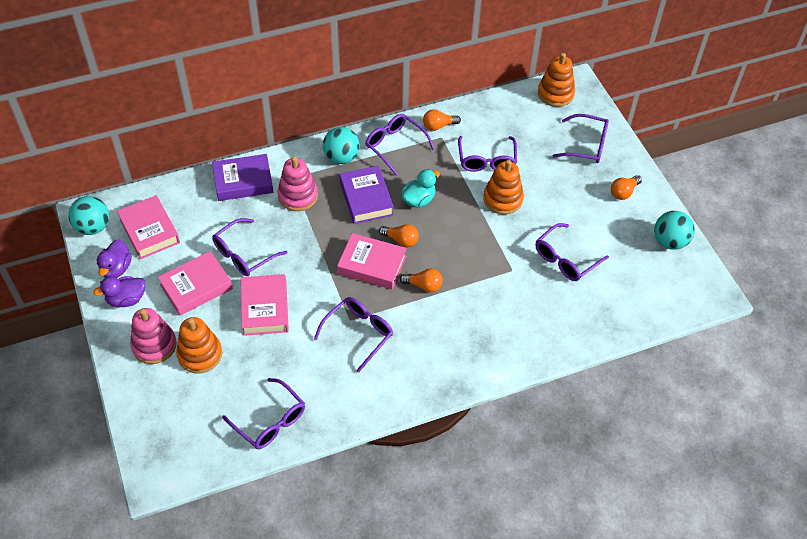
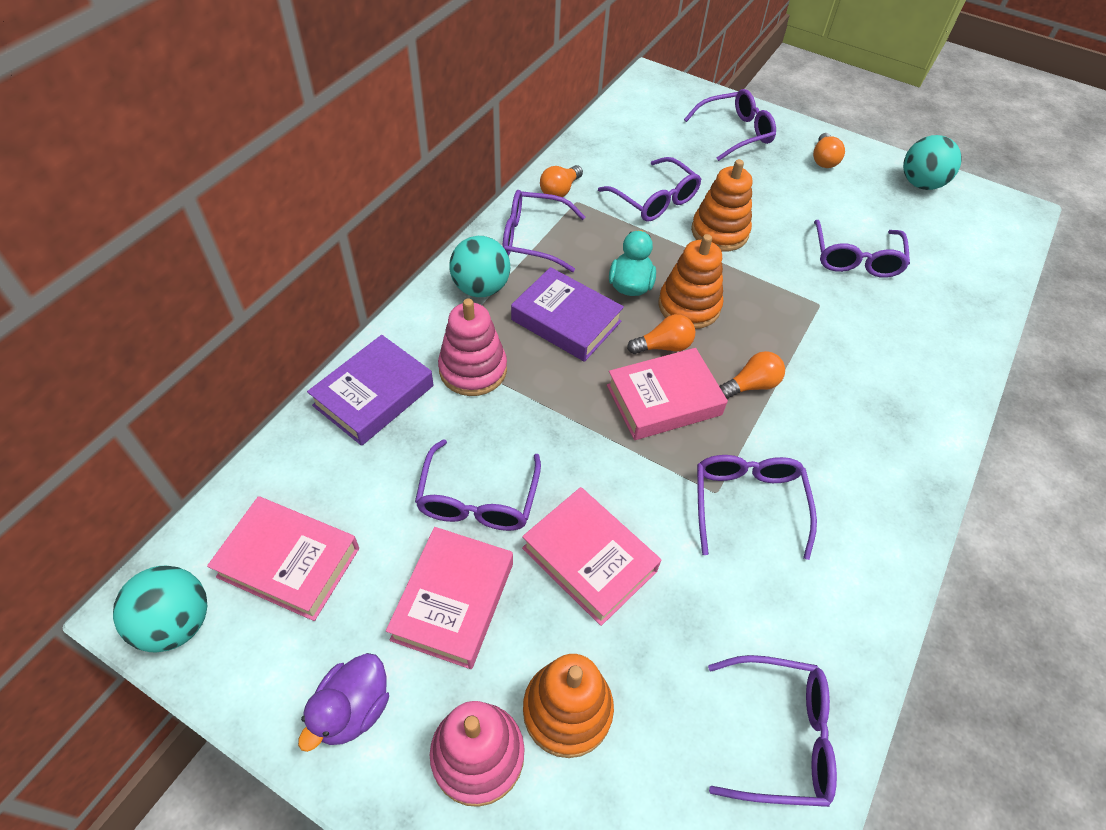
camera: 40 degrees left, 0 degrees up
purple duck [97,239,132,278] -> none
orange stacking toy [538,53,575,107] -> orange stacking toy moved to [658,234,723,329]

